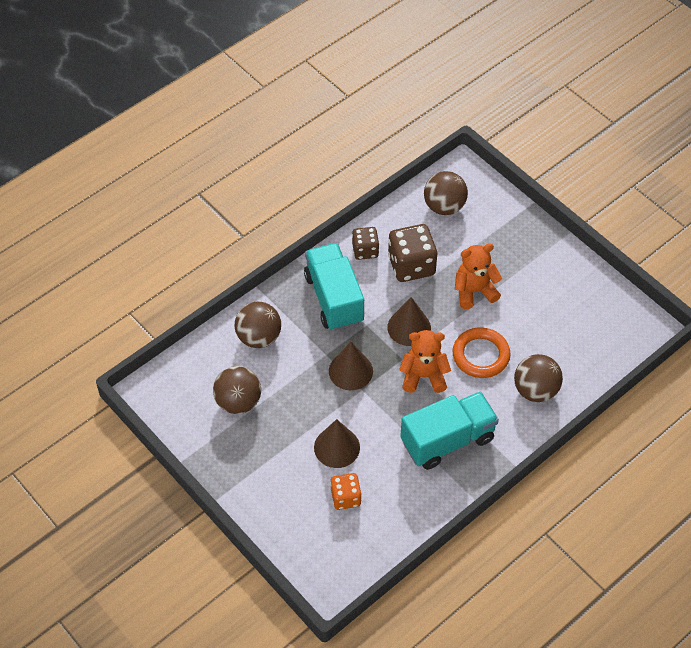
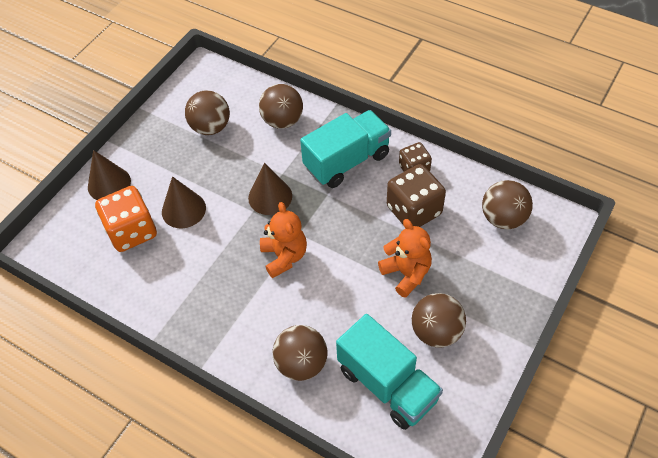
camera: 75 degrees right, 0 degrees up
orange dice [330,473,361,510] -> orange dice [95,186,157,252], size x1.67
brown cone [387,297,431,346] -> brown cone moved to [88,150,131,200]
turquoise truck [400,392,499,470] -> turquoise truck moved to [336,314,443,430]
orange ring [453,327,511,378] -> none
none -> brown ball [412,293,466,348]

